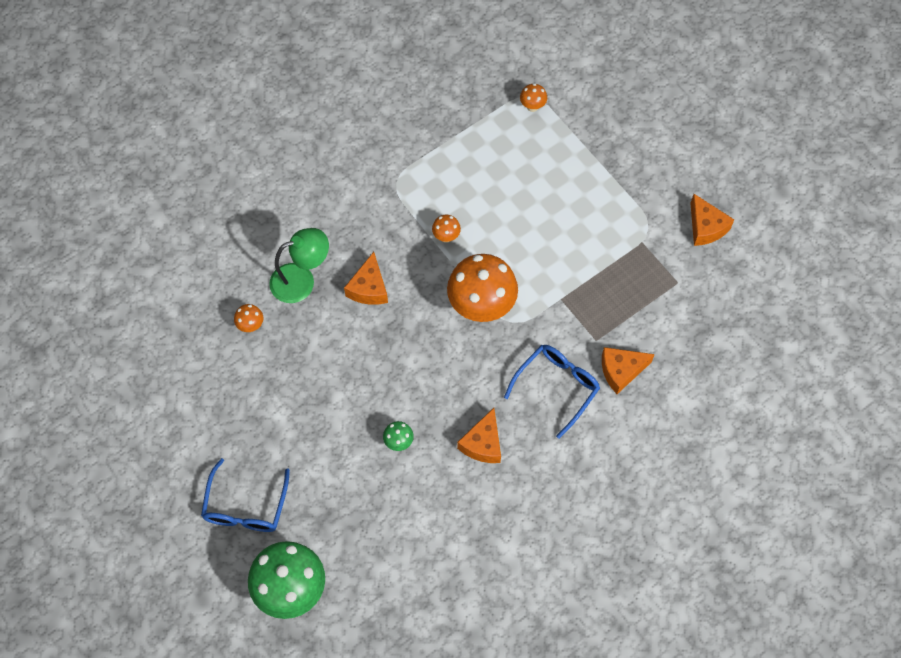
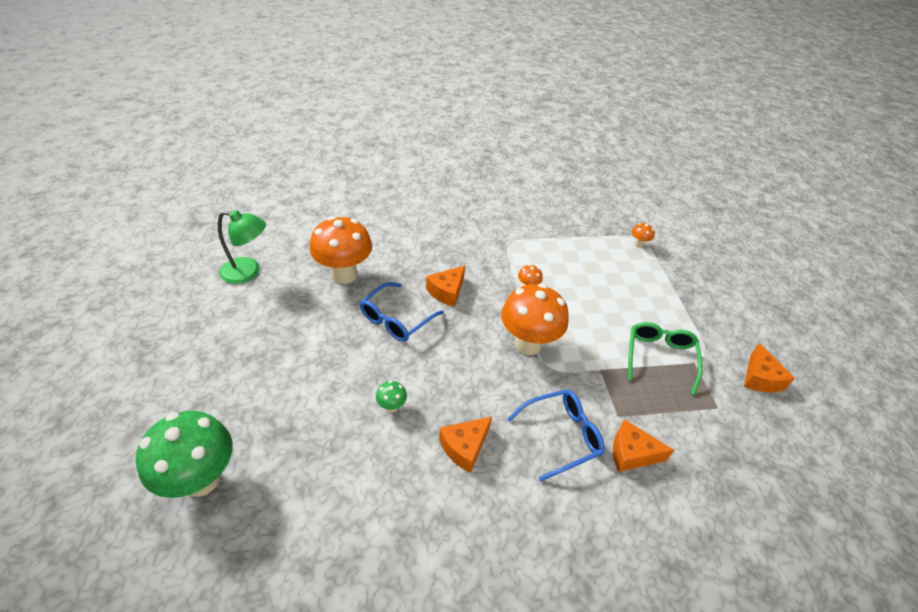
camera: 25 degrees right, 20 degrees down
blue glasses [201,458,290,532] -> blue glasses moved to [360,282,444,342]
orange mushroom [234,304,263,332] -> orange mushroom [310,216,372,284], size x2.38
green lamp [269,228,329,303] -> green lamp moved to [218,210,266,284]
none -> green glasses [628,322,703,395]

